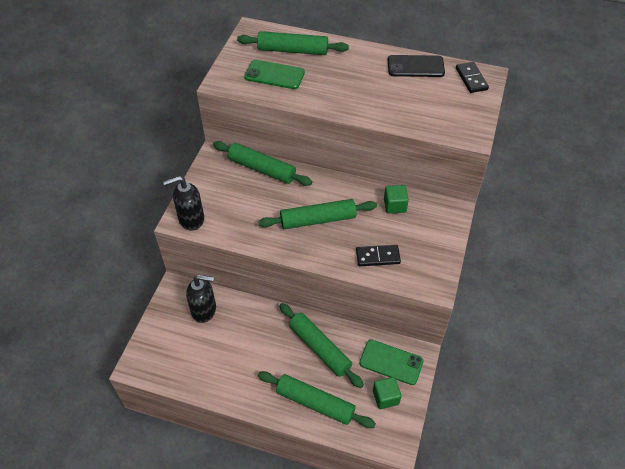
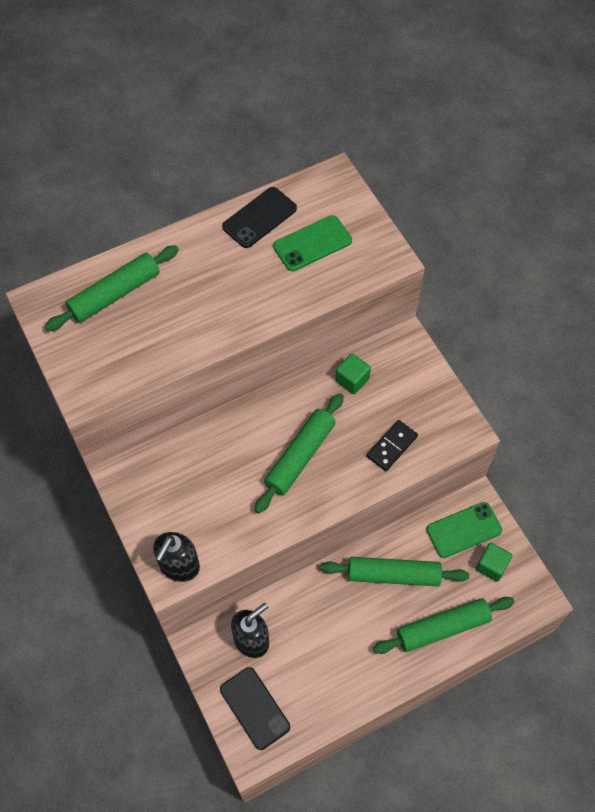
camera: 45 degrees left, 10 degrees up
green rolling pin [213,141,312,186] -> none
green phone [244,60,305,89] -> green phone moved to [273,215,352,271]
black domino [456,62,489,93] -> none
none -> black phone [220,667,290,750]

